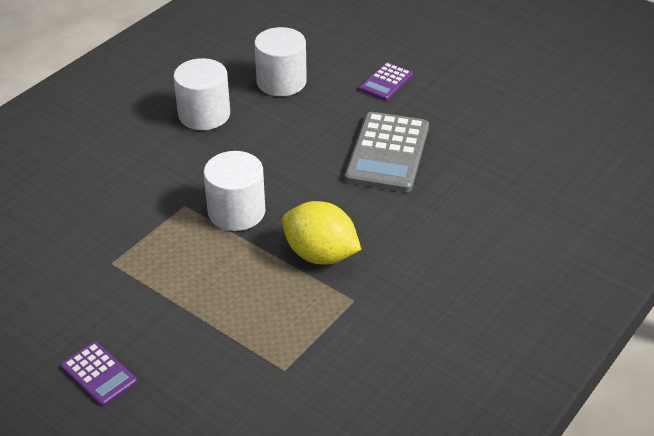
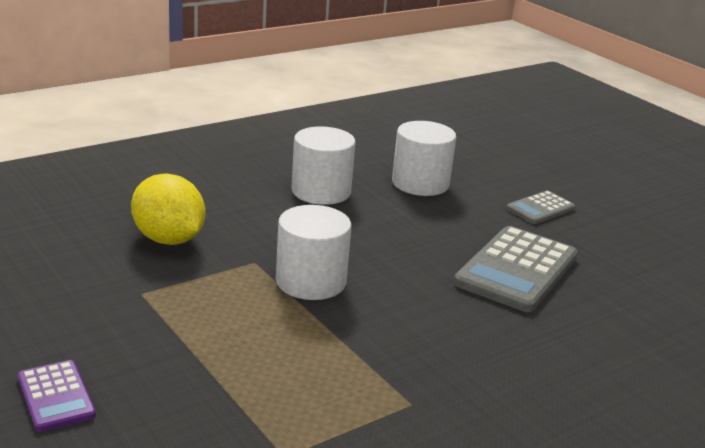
camera: 15 degrees right, 15 degrees down
yellow lemon [282,201,361,264] -> yellow lemon moved to [131,174,205,245]
purple calculator [359,62,413,101] -> grey calculator [506,191,575,224]

